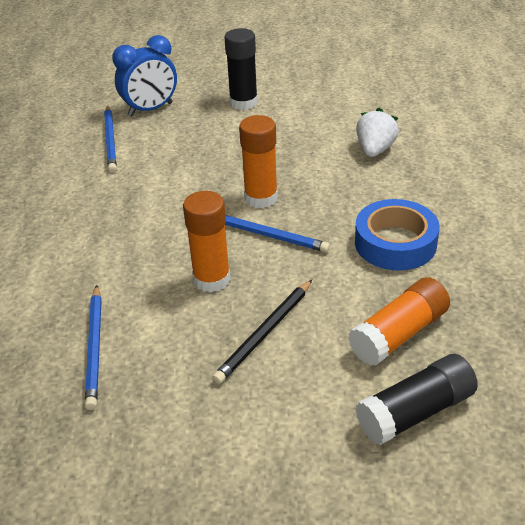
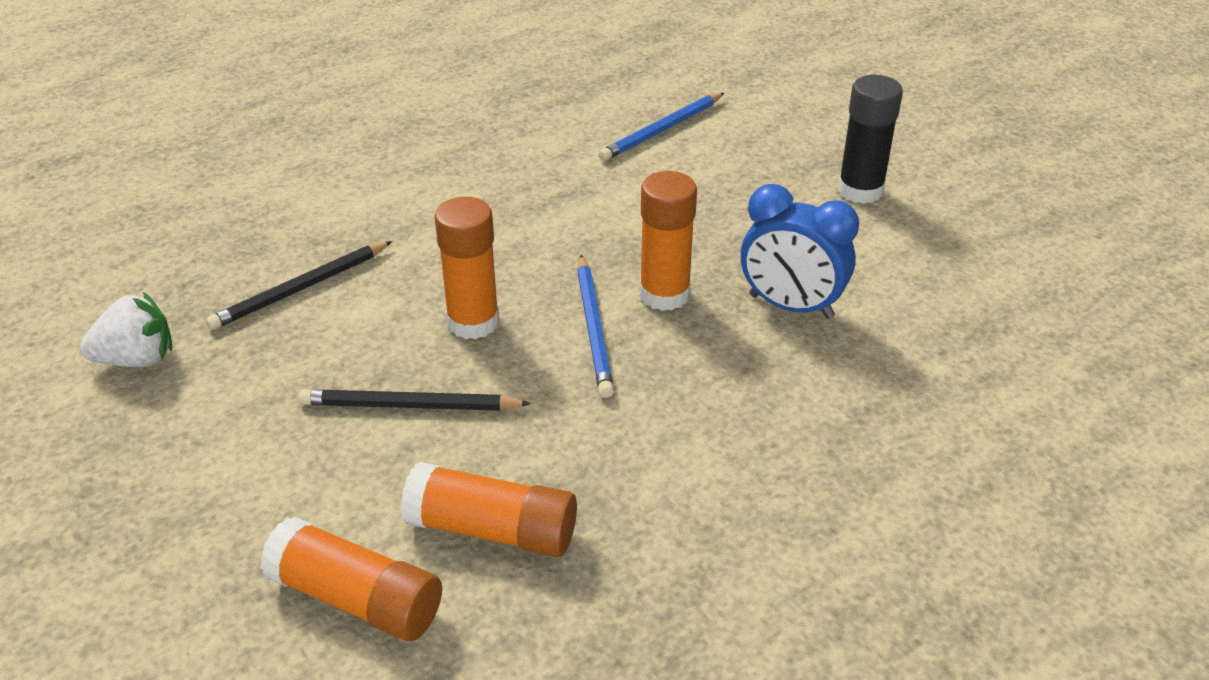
camera: 55 degrees right, 0 degrees up
blue pencil [85,285,102,410] -> black pencil [206,241,393,330]
blue clock [112,35,177,116] -> blue clock moved to [741,184,859,319]
blue tape [355,199,440,271] -> none
white strawberry [356,108,399,157] -> white strawberry moved to [80,292,173,367]
black glue stick [356,354,478,445] -> orange glue stick [260,517,442,641]

